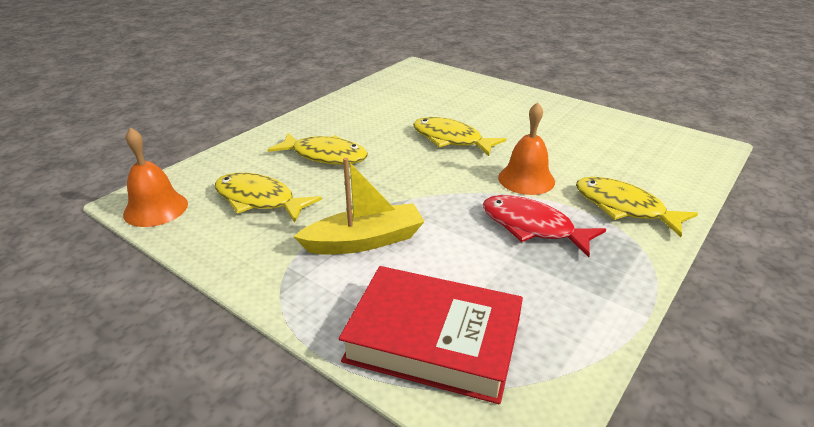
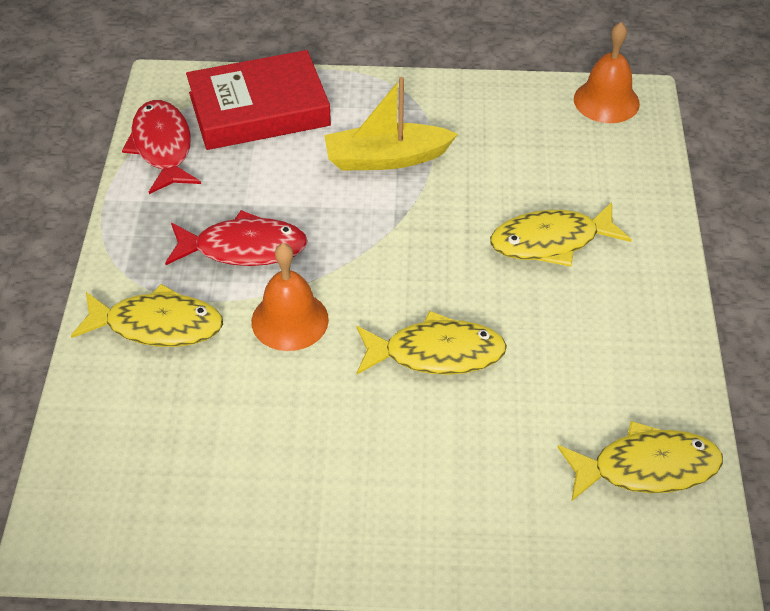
camera: 145 degrees right, 15 degrees up
yellow fish [215,173,322,223] -> yellow fish moved to [557,421,723,502]
yellow boat [293,158,425,255] -> yellow boat turned 45 degrees clockwise [324,77,458,171]
none -> red fish [122,100,201,194]

